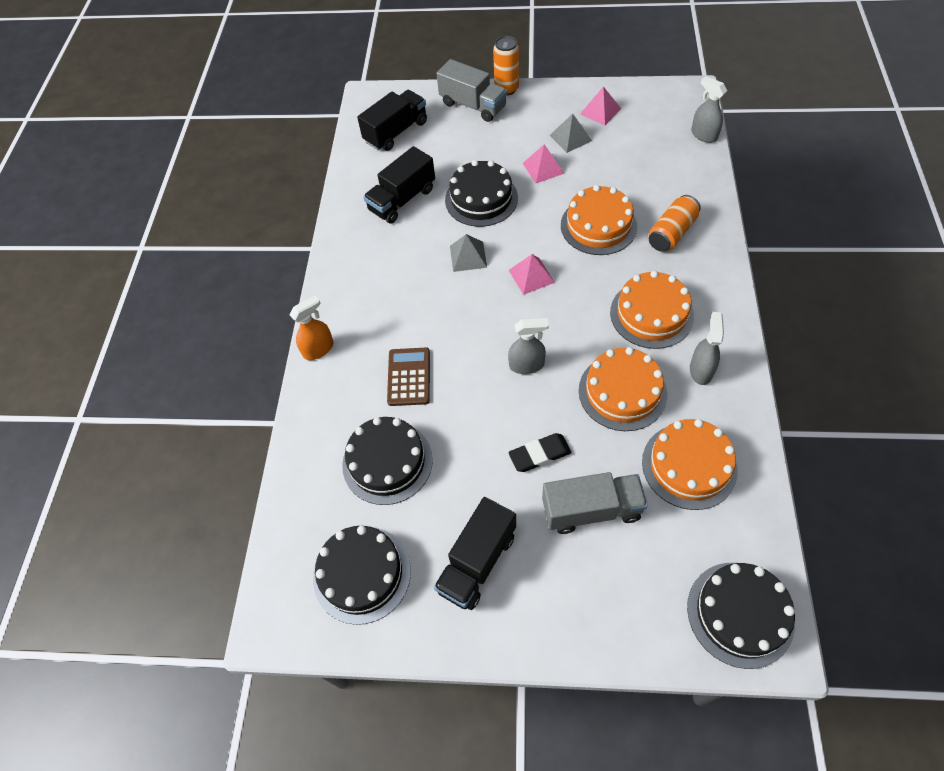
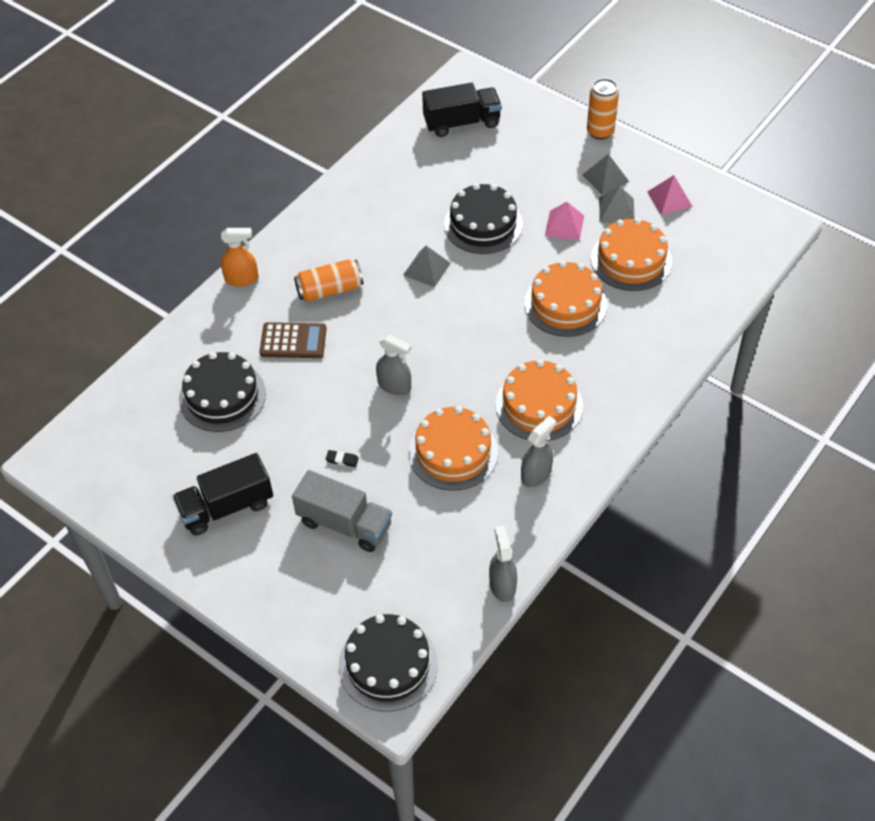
camera: 30 degrees right, 5 degrees down
black cake [313,526,411,625] -> none
black truck [363,146,435,224] -> none
brown calculator [387,348,430,406] -> brown calculator turned 60 degrees clockwise [259,322,327,358]
grey truck [437,59,507,122] -> none
black eraser [508,433,572,472] -> black eraser [326,450,359,467], size x0.53
pink pyramid [509,254,555,295] -> none
orange cake [642,419,738,510] -> orange cake moved to [591,218,672,291]
orange can [649,195,701,252] -> orange can moved to [294,259,363,302]
grey spray bottle [691,76,727,143] -> grey spray bottle moved to [489,526,517,602]
none -> grey pyramid [582,154,629,195]

